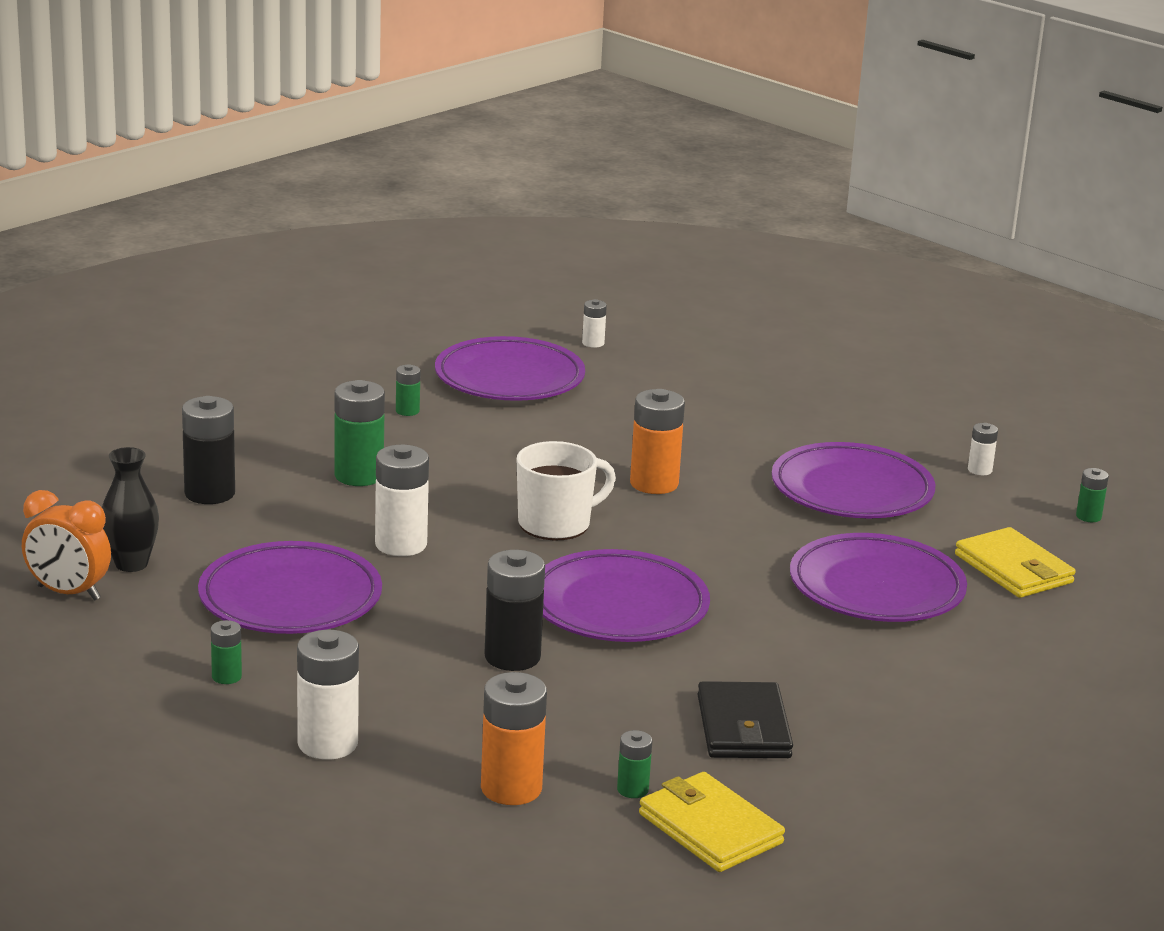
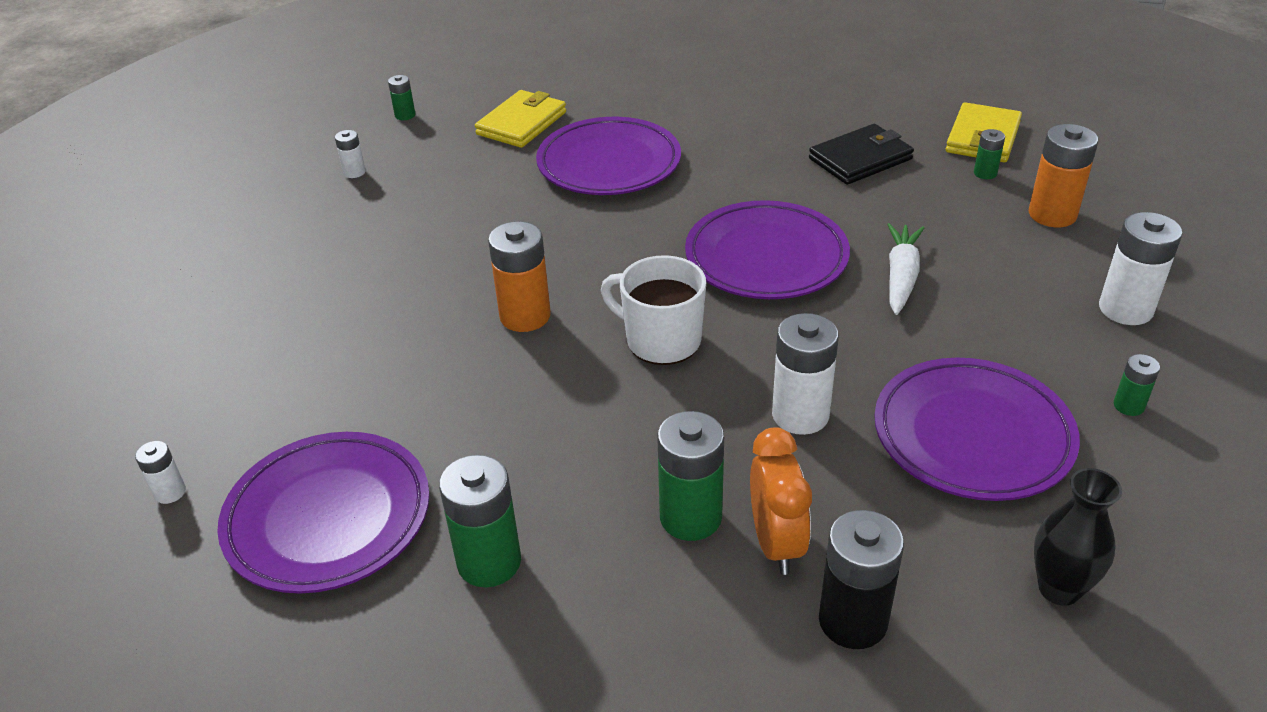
camera: 115 degrees left, 15 degrees up
orange clock [22,490,111,601] -> orange clock moved to [750,428,812,575]
green battery [396,364,421,416] -> green battery [439,455,521,587], size x1.94
black battery [484,550,545,671] -> white carrot [887,223,924,315]
purple plate [772,442,935,518] -> none

